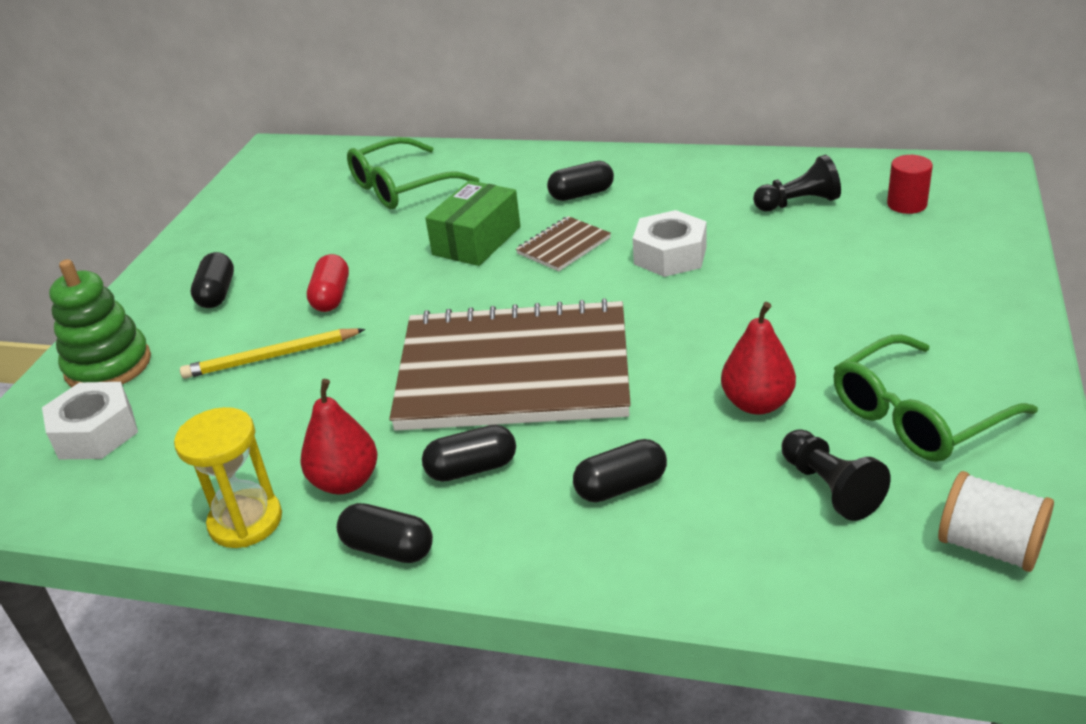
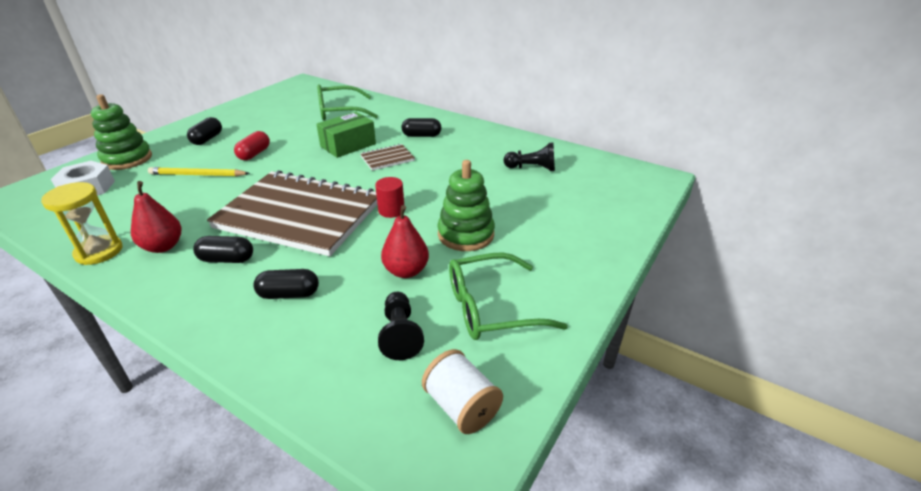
camera: 15 degrees right, 0 degrees up
black capsule [337,503,433,563] -> none
white nut [633,210,707,277] -> none
red cylinder [887,155,933,214] -> red cylinder moved to [375,177,404,218]
none -> green stacking toy [437,160,495,251]

